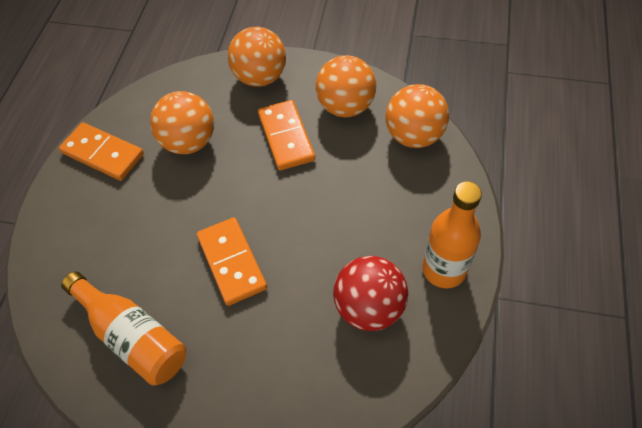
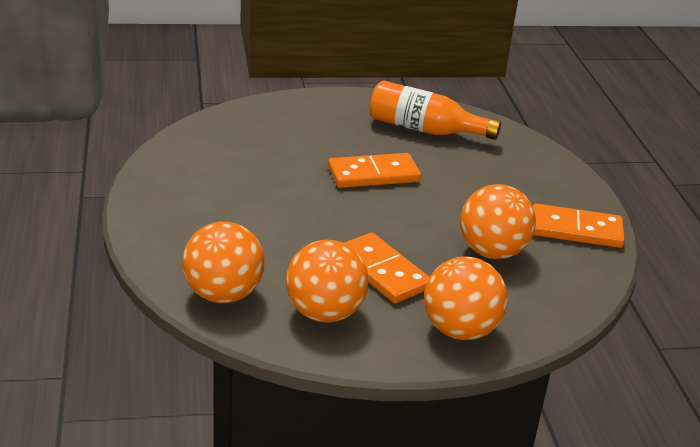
camera: 155 degrees right, 25 degrees down
orange domino [197,217,267,306] -> orange domino turned 60 degrees counterclockwise [328,153,421,188]
red ball [333,256,408,331] -> none
orange bottle [422,181,482,288] -> none

